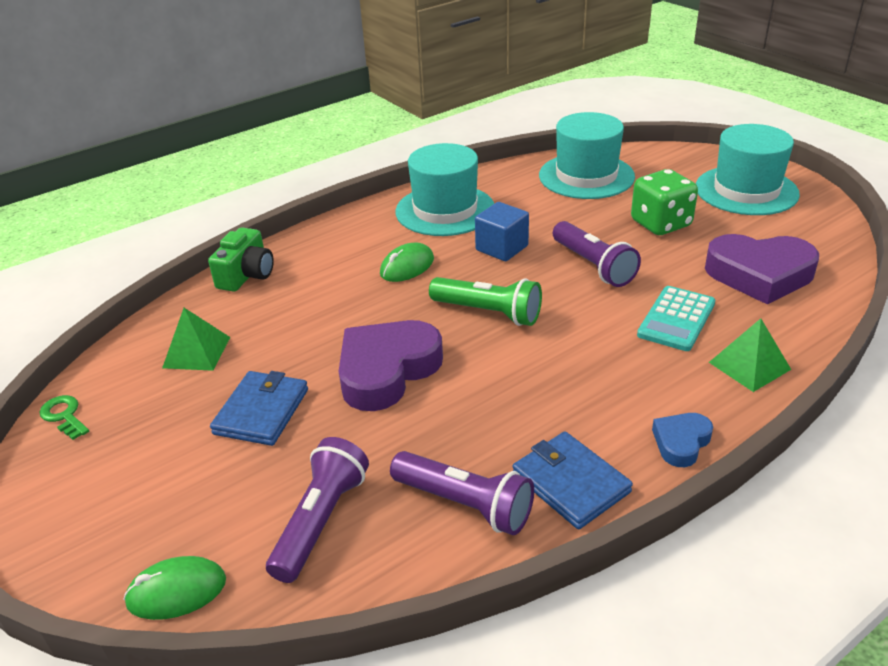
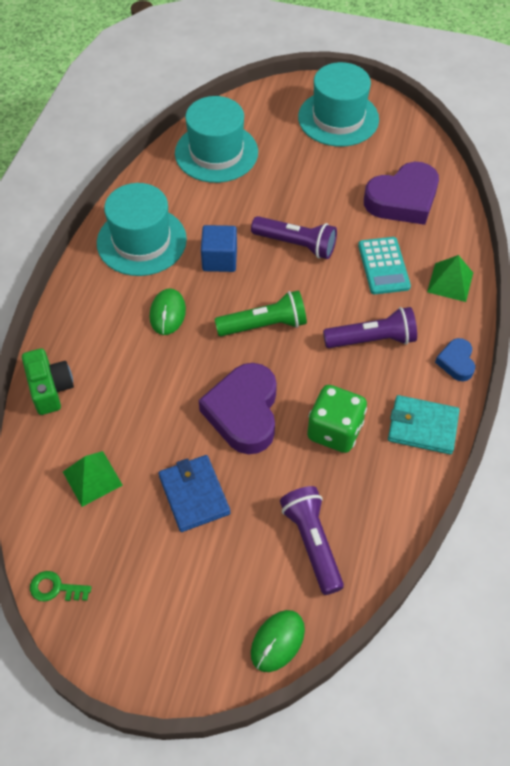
camera: 40 degrees left, 20 degrees up
purple flashlight [390,451,534,535] -> purple flashlight moved to [323,307,417,348]
blue wallet [513,431,633,529] -> turquoise wallet [388,395,460,455]
green dice [631,169,698,235] -> green dice moved to [307,385,367,453]

